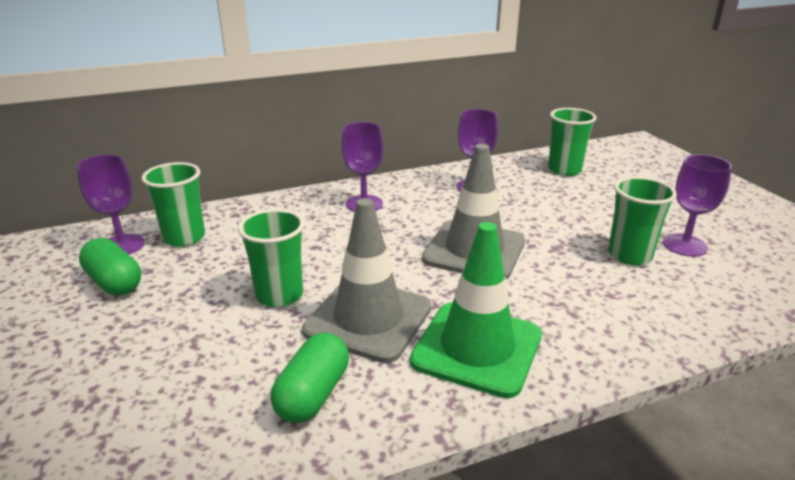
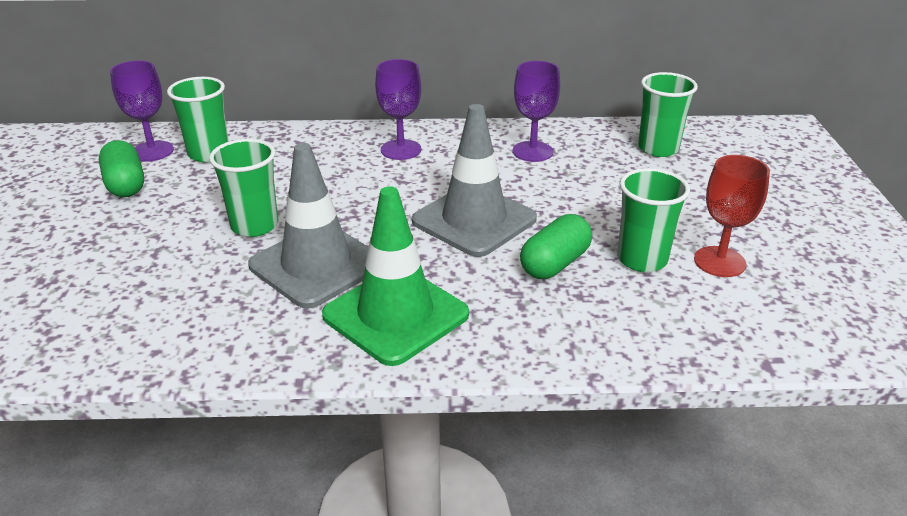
camera: 20 degrees right, 5 degrees up
green capsule [271,333,349,423] -> green capsule moved to [520,214,592,279]
purple goblet [663,154,732,257] -> red goblet [694,155,770,277]

